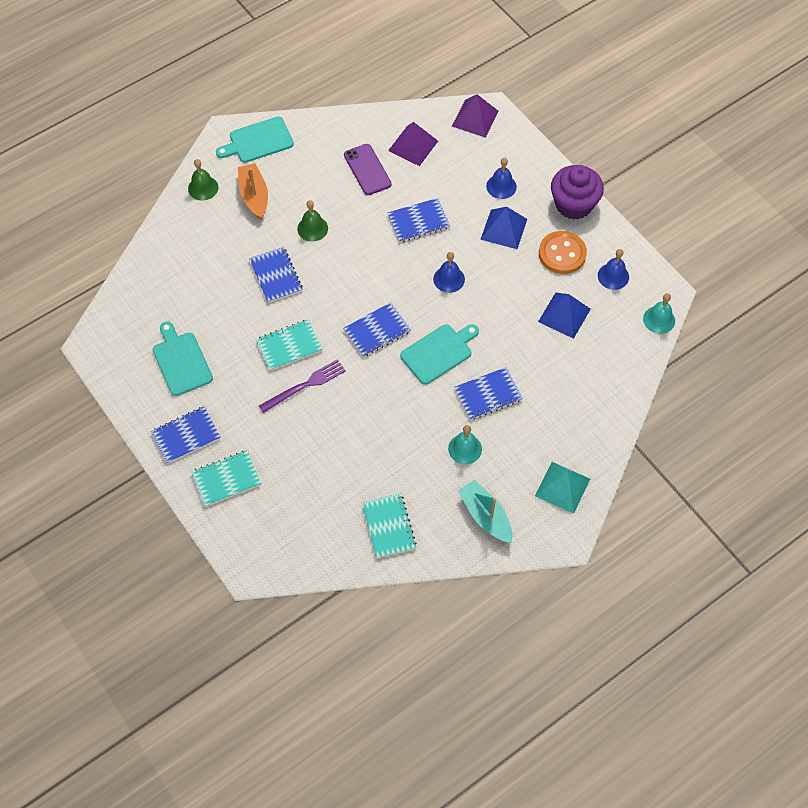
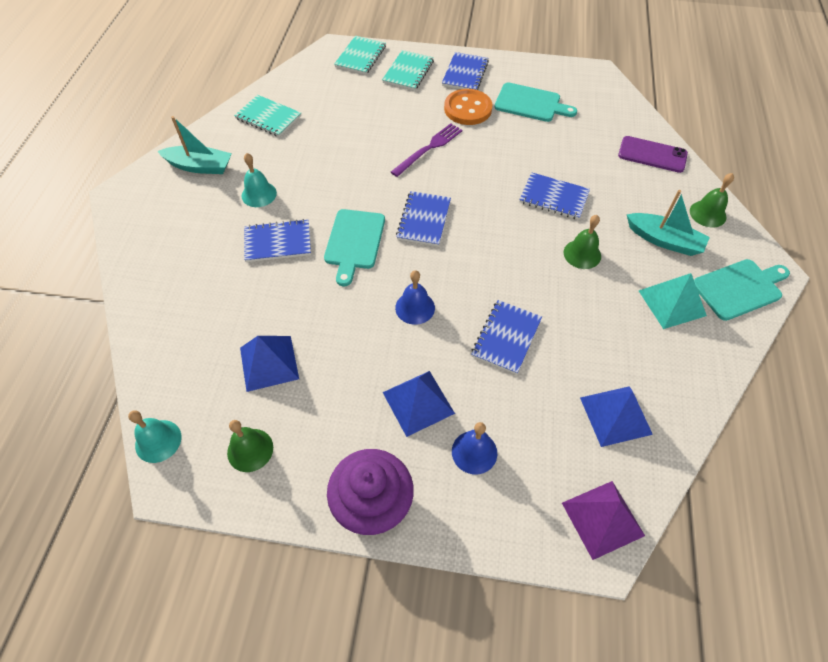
camera: 135 degrees right, 5 degrees down
turquoise cutting board [216,117,294,163] -> turquoise cutting board turned 45 degrees clockwise [694,259,790,321]
orange boat [238,163,268,219] -> turquoise boat [626,190,710,256]
turquoise notebook [256,320,322,371] -> turquoise notebook moved to [334,36,386,75]
purple fork [259,359,346,413] -> purple fork turned 150 degrees counterclockwise [391,123,462,177]
purple phone [344,144,392,195] -> purple phone moved to [618,136,688,173]
purple pyramid [388,122,438,166] -> blue pyramid [580,386,653,447]
blue notebook [454,367,523,420] -> blue notebook turned 60 degrees clockwise [244,219,311,262]
turquoise pyramid [535,462,590,514] -> turquoise pyramid moved to [639,273,707,329]
orange button [539,231,587,274] -> orange button moved to [444,89,493,125]
blue bell [598,249,629,290] -> green bell [227,420,273,472]

